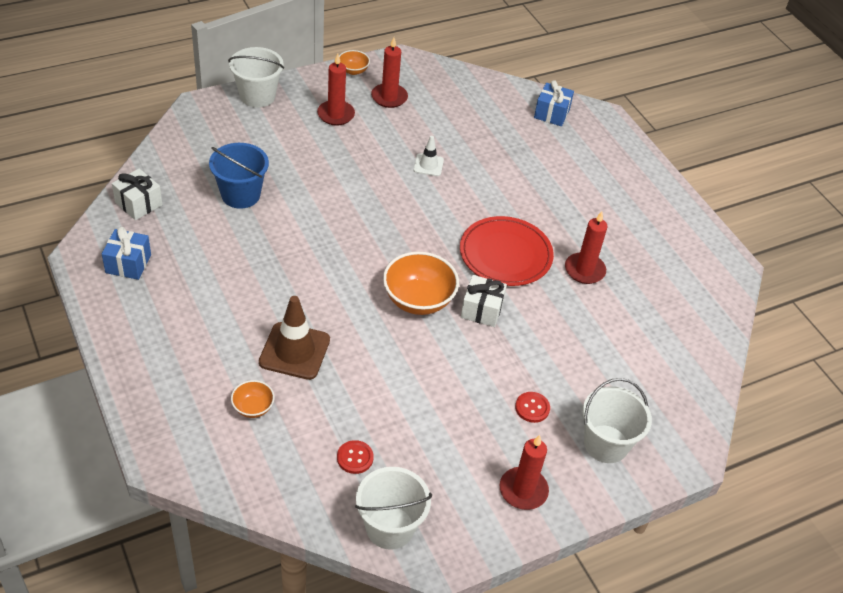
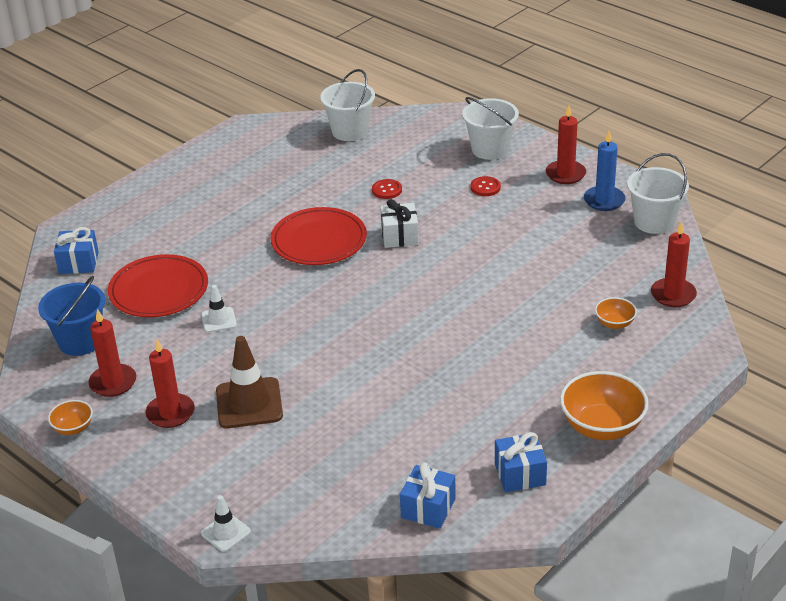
camera: 105 degrees left, 10 degrees down
white gift [112,168,162,220] -> blue gift [400,462,456,529]
blue bucket [209,143,269,209] -> blue bucket moved to [38,276,105,356]
white bucket [228,47,284,108] -> white bucket moved to [320,69,375,141]
brown traffic cone [259,296,330,380] -> brown traffic cone moved to [216,336,283,428]
red button [337,440,374,474] -> red button moved to [372,179,402,199]
orange bowl [383,252,459,315] -> orange bowl moved to [560,371,649,440]
red candle [565,211,607,284] -> red candle moved to [651,221,697,307]
none -> red plate [108,254,208,317]
none -> white traffic cone [201,495,251,552]
none -> blue candle [584,131,626,211]

